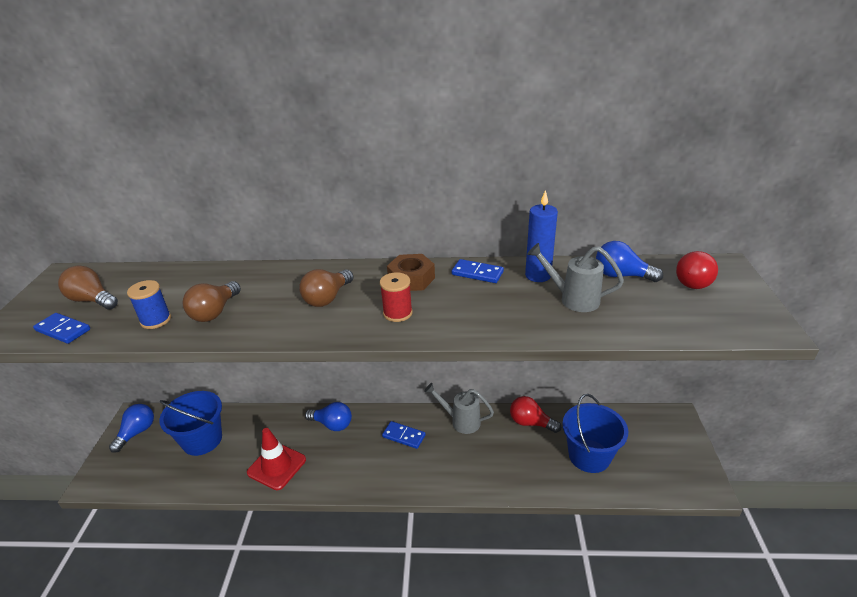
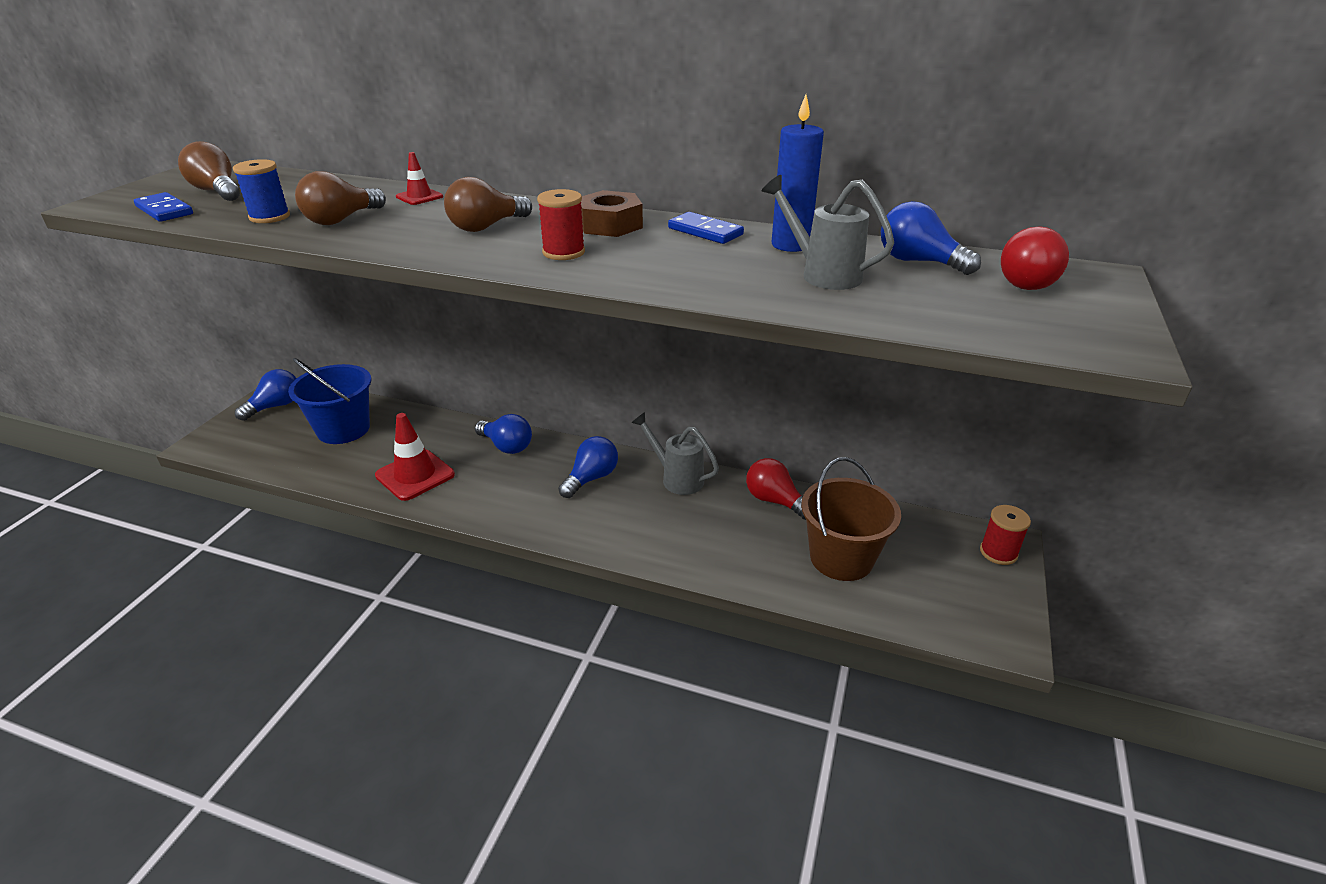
camera: 15 degrees right, 0 degrees up
blue domino [382,421,426,449] -> blue light bulb [558,436,618,498]
blue bucket [562,394,628,473] -> brown bucket [801,457,901,581]
none -> red traffic cone [396,152,443,205]
none -> red spool [980,505,1031,565]

